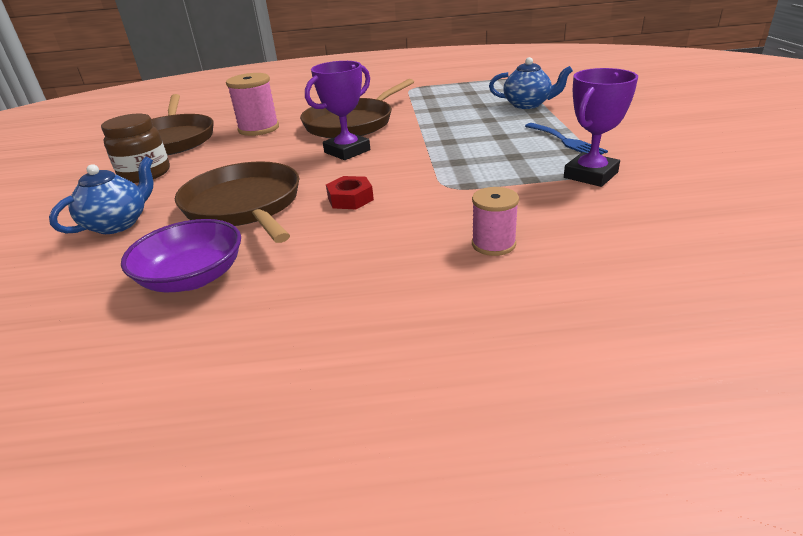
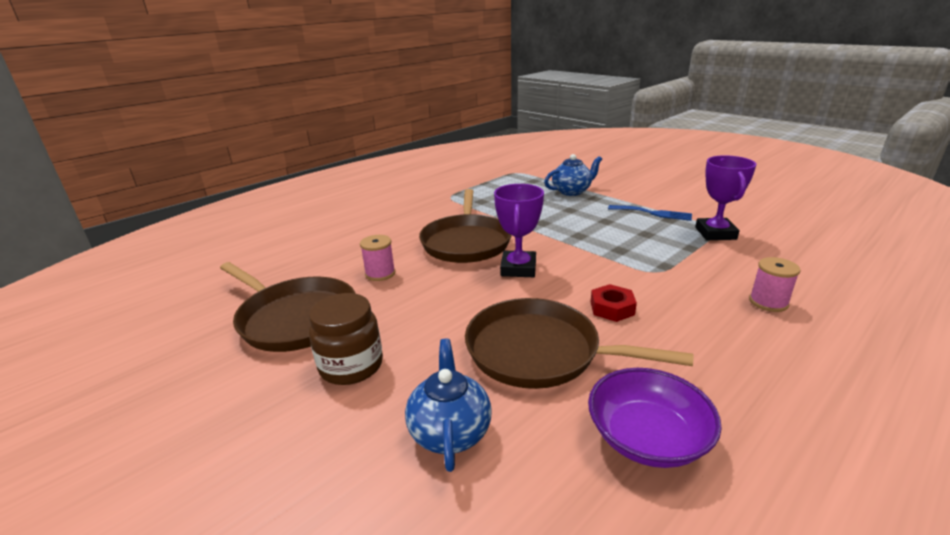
camera: 40 degrees left, 5 degrees down
pink spool [226,73,279,136] -> pink spool [360,235,395,281], size x0.65

